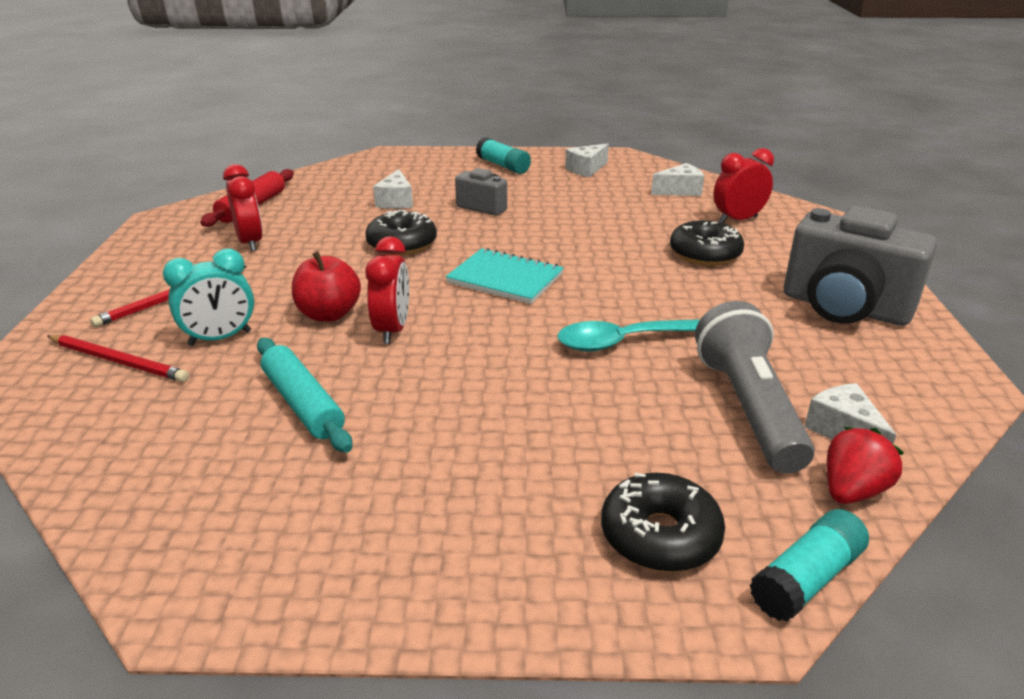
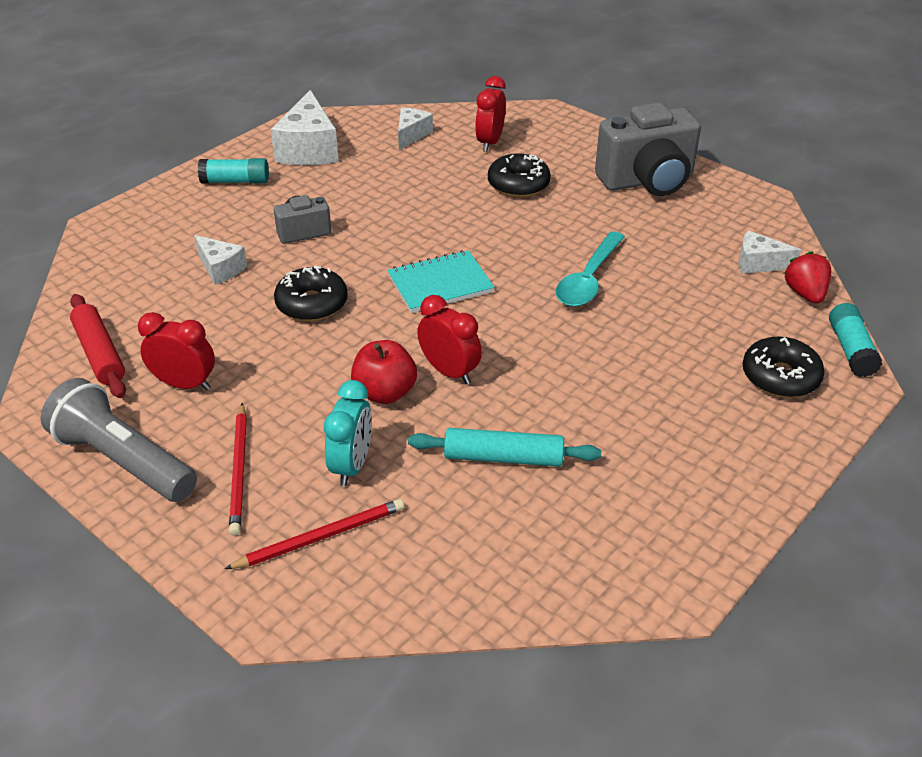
camera: 50 degrees left, 10 degrees up
white cheese [565,143,609,177] -> white cheese [271,90,339,165], size x1.76
grey flashlight [695,301,815,474] -> grey flashlight moved to [41,378,197,502]

